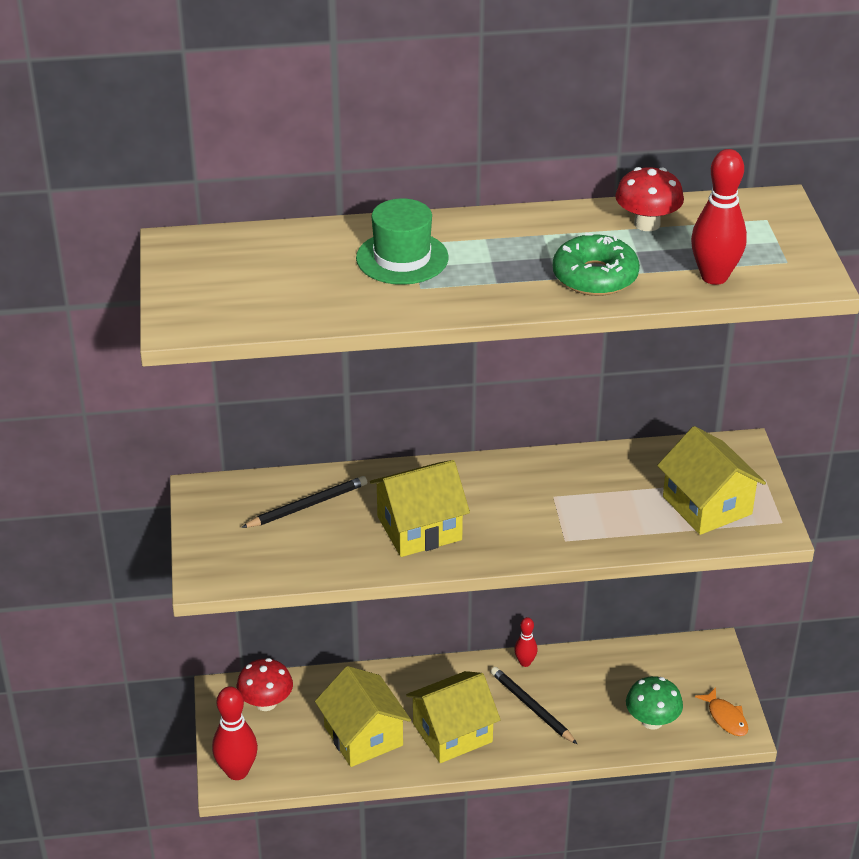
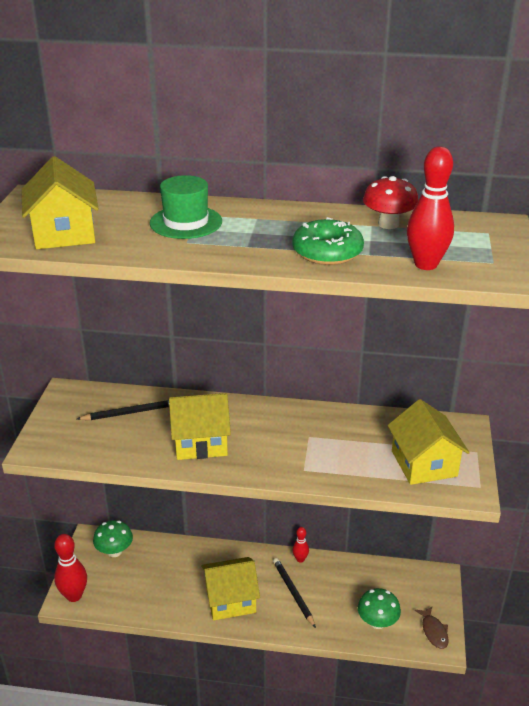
camera: 15 degrees right, 5 degrees down
red mushroom [237,658,293,711] -> green mushroom [93,520,133,557]
yellow house [315,666,411,767] -> yellow house moved to [22,156,99,249]
orange fish [695,687,748,736] -> brown fish [415,607,449,649]

